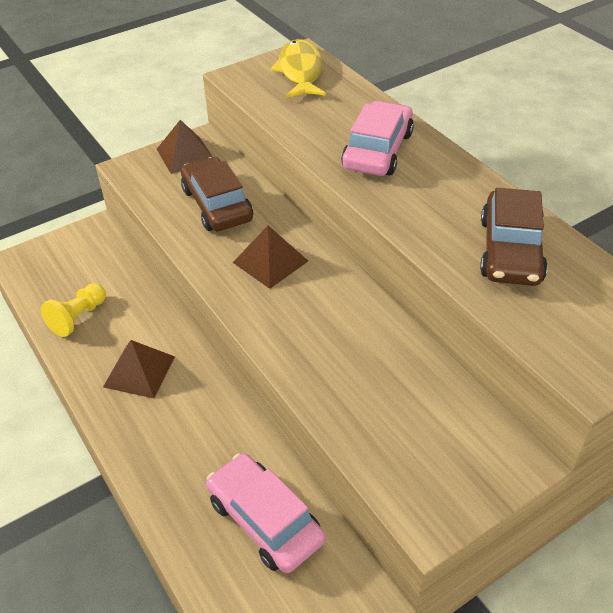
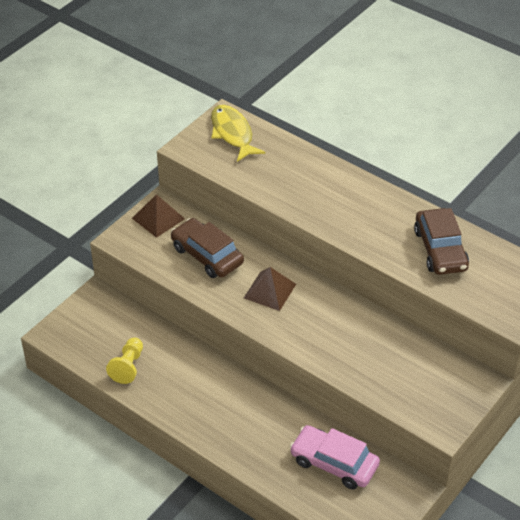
camera: 20 degrees left, 0 degrees up
brown pyramid [103,340,175,398] -> none
pink car [341,101,414,176] -> none

